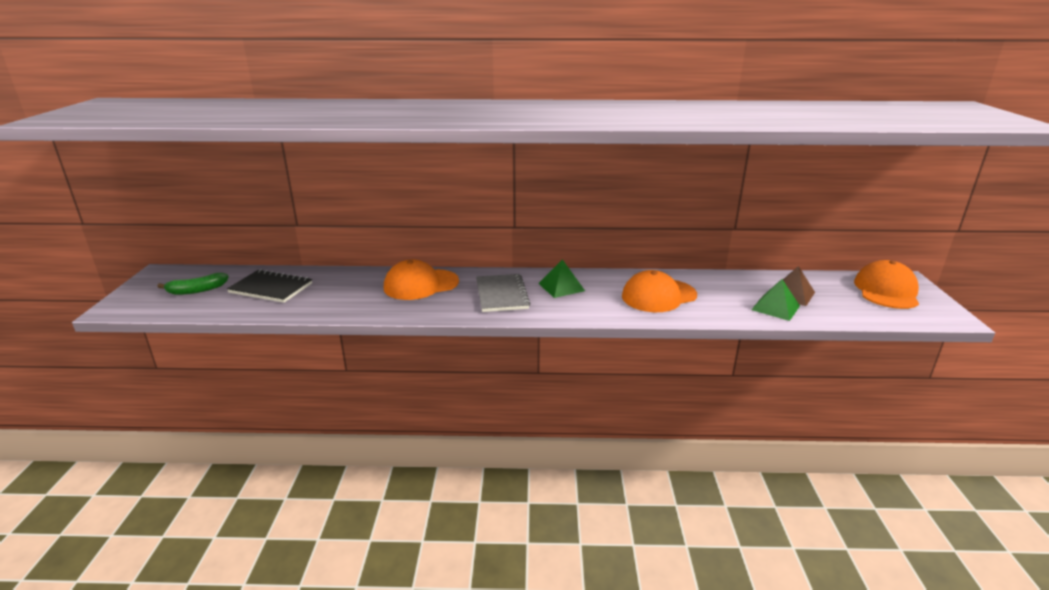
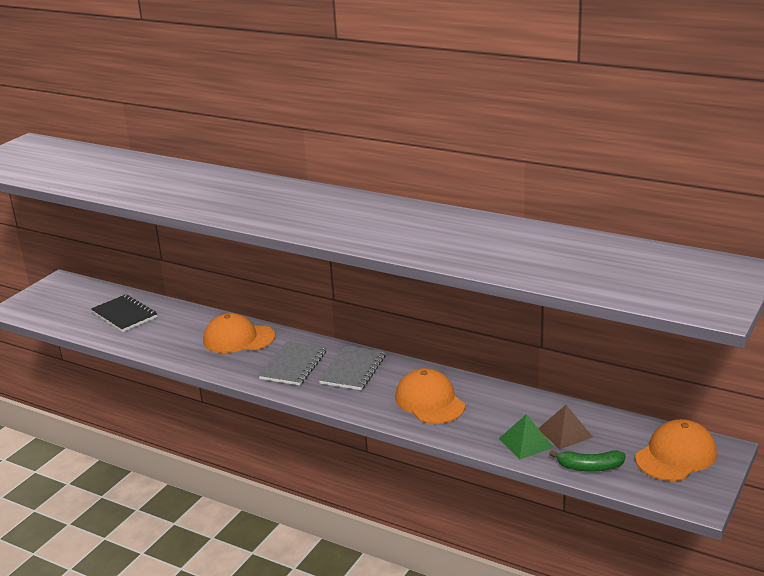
camera: 30 degrees right, 0 degrees up
green banana [157,273,229,295] -> green banana moved to [549,450,626,472]
green pyramid [538,259,585,298] -> grey notebook [319,346,386,390]
orange cap [622,270,697,312] -> orange cap turned 60 degrees clockwise [395,368,465,424]

